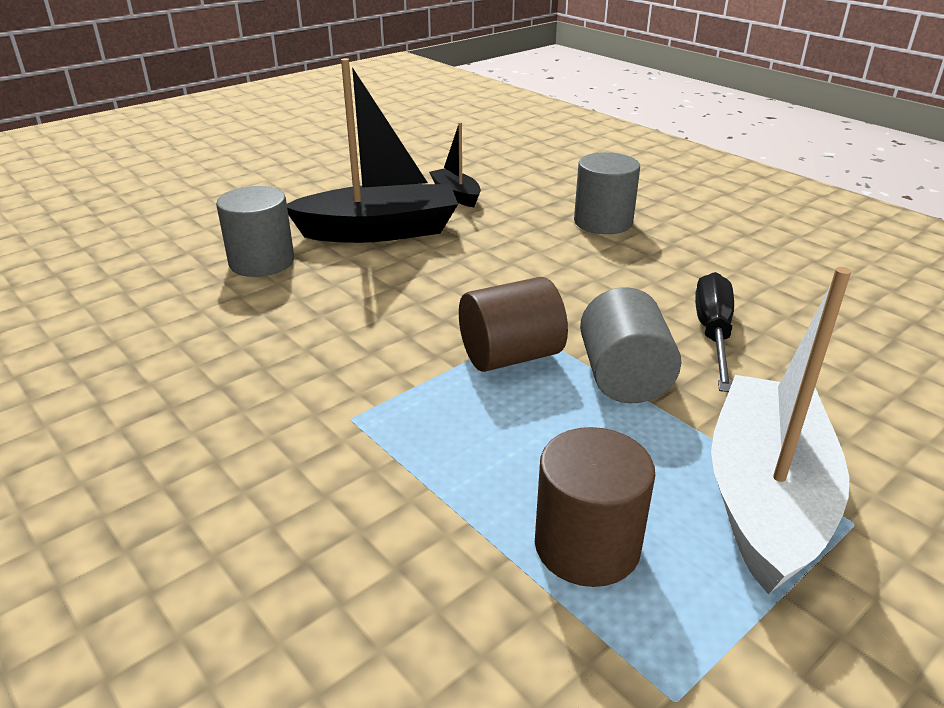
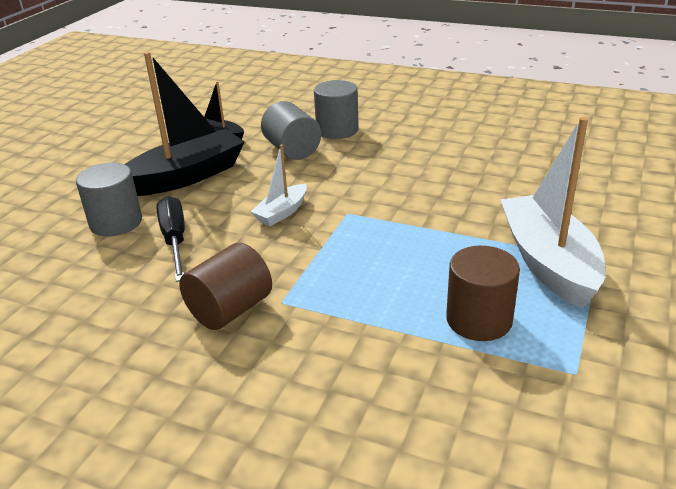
camera: 25 degrees left, 0 degrees up
brown cylinder [459,277,568,372] -> brown cylinder moved to [179,243,272,330]
grey cylinder [580,287,681,403] -> grey cylinder moved to [261,101,321,160]
black screwdriver [695,272,734,392] -> black screwdriver moved to [156,196,185,282]
none -> white boat [250,144,307,226]

